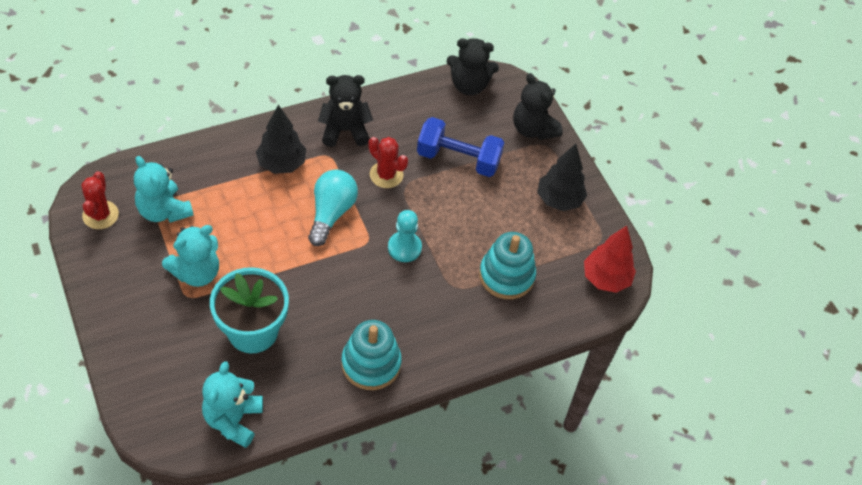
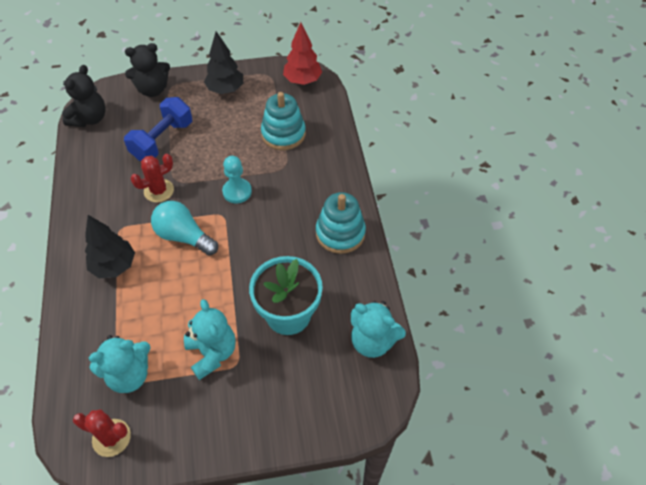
camera: 70 degrees left, 0 degrees up
black teddy bear [318,75,373,147] -> none

